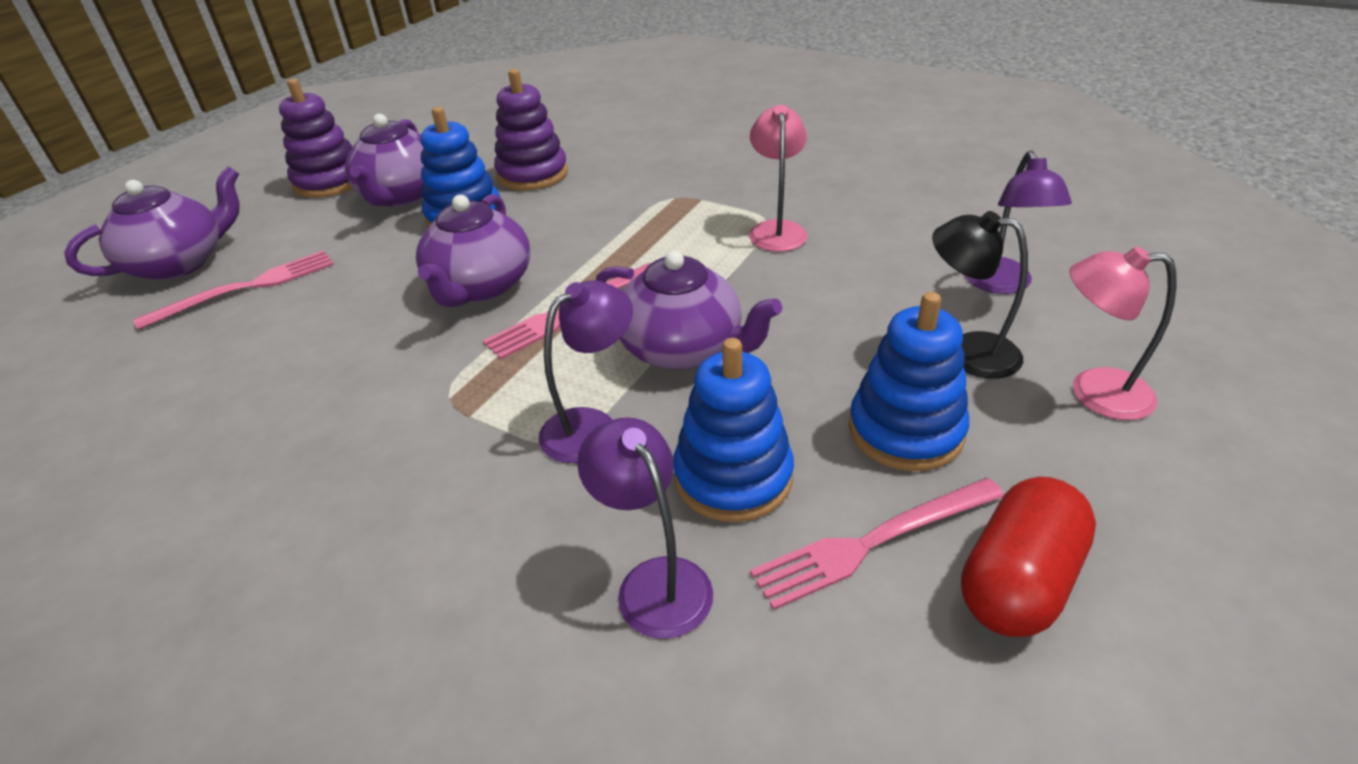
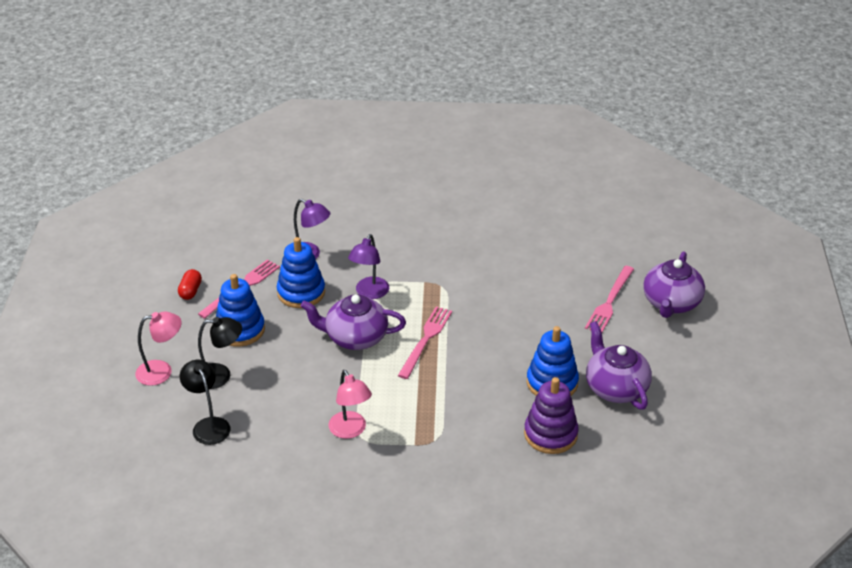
camera: 150 degrees right, 0 degrees up
purple stacking toy [279,79,353,198] -> none
purple teapot [416,194,530,307] -> none
red capsule [961,477,1096,637] -> red capsule [178,269,202,300], size x0.58
purple lamp [965,150,1072,294] -> black lamp [180,360,230,445]

